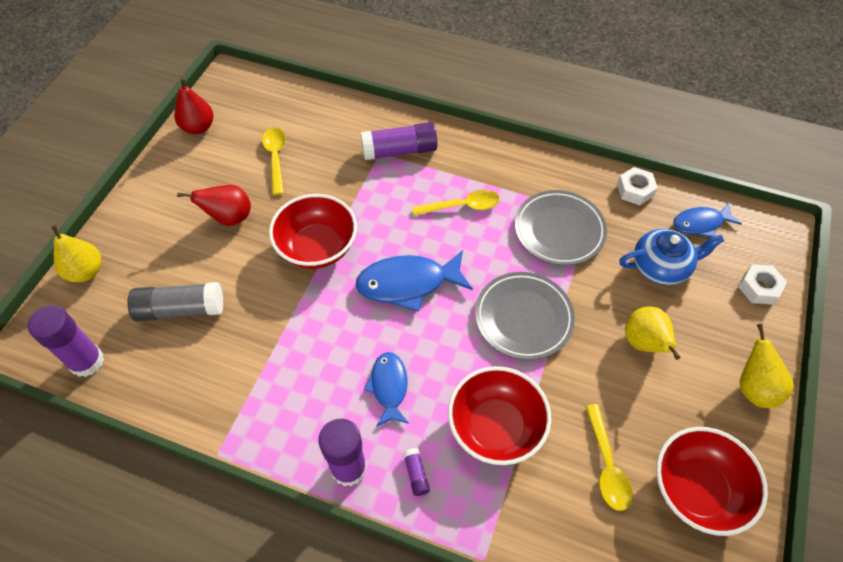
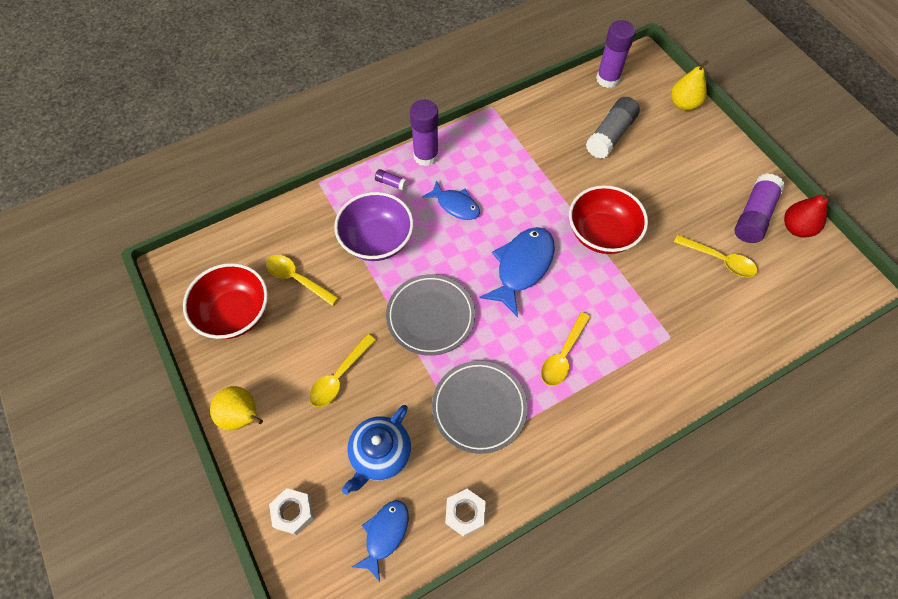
camera: 130 degrees right, 5 degrees up
red pear [177,185,251,226] -> none
purple glue stick [361,122,438,160] -> purple glue stick moved to [735,173,784,243]
red bowl [448,366,551,465] -> purple bowl [334,192,414,261]
yellow pear [625,307,680,360] -> yellow spoon [309,334,376,407]

